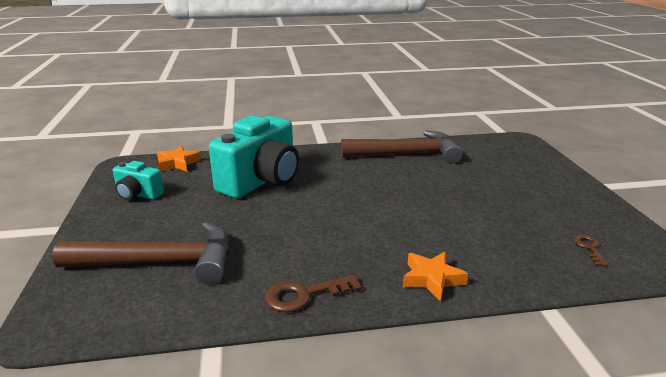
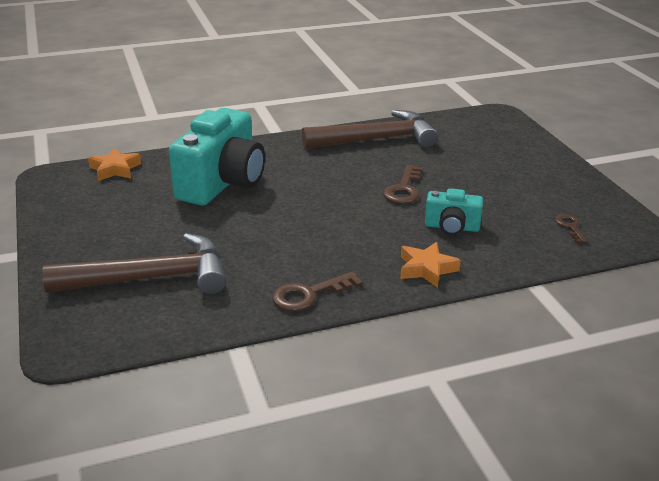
camera: 10 degrees left, 5 degrees up
turquoise camera [113,161,164,200] -> turquoise camera moved to [425,188,483,235]
none -> brown key [383,165,423,204]

